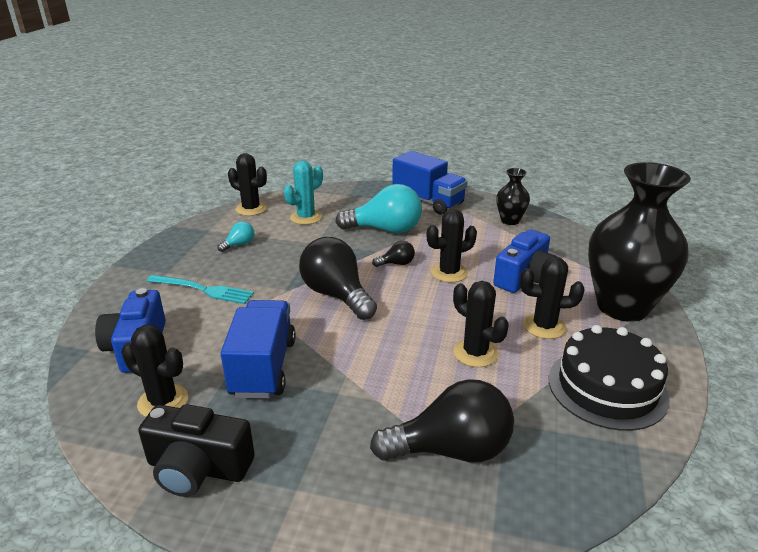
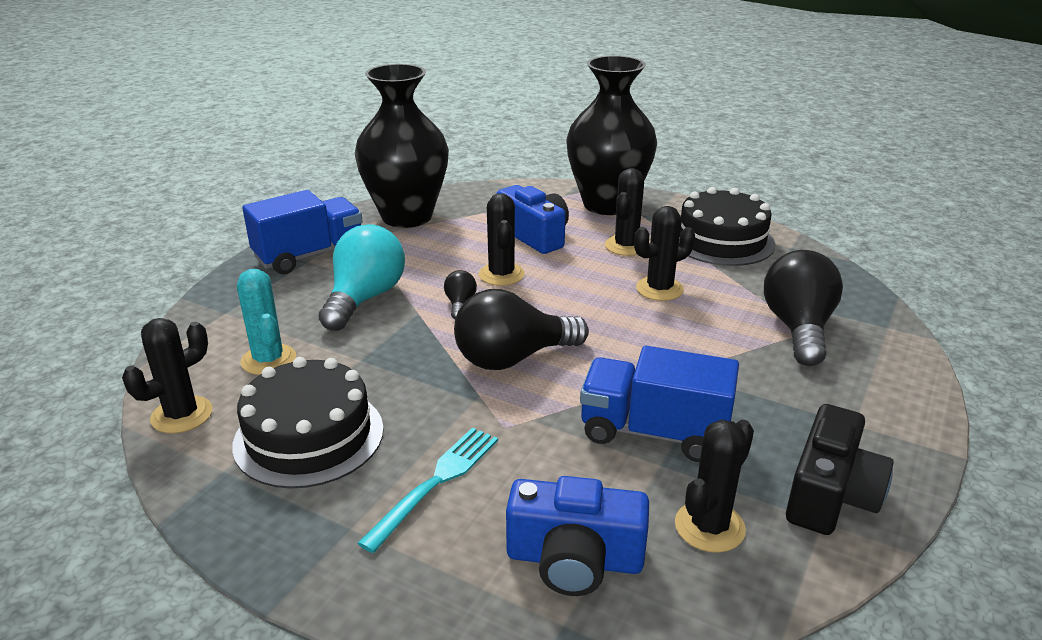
camera: 75 degrees left, 0 degrees up
turquoise light bulb [218,221,254,252] -> black cake [232,357,384,488]
black vase [496,168,530,225] -> black vase [355,64,449,228], size x2.16

